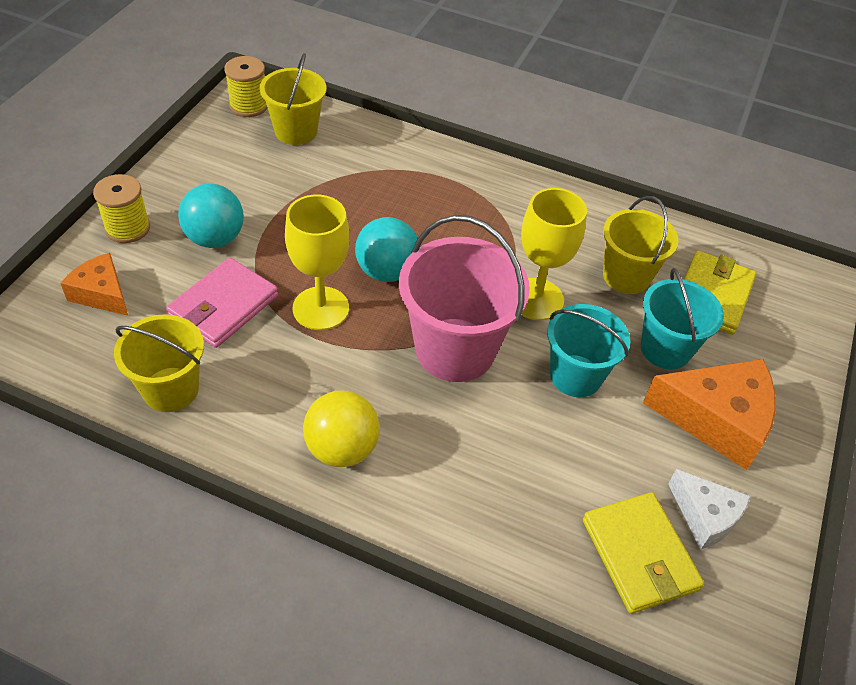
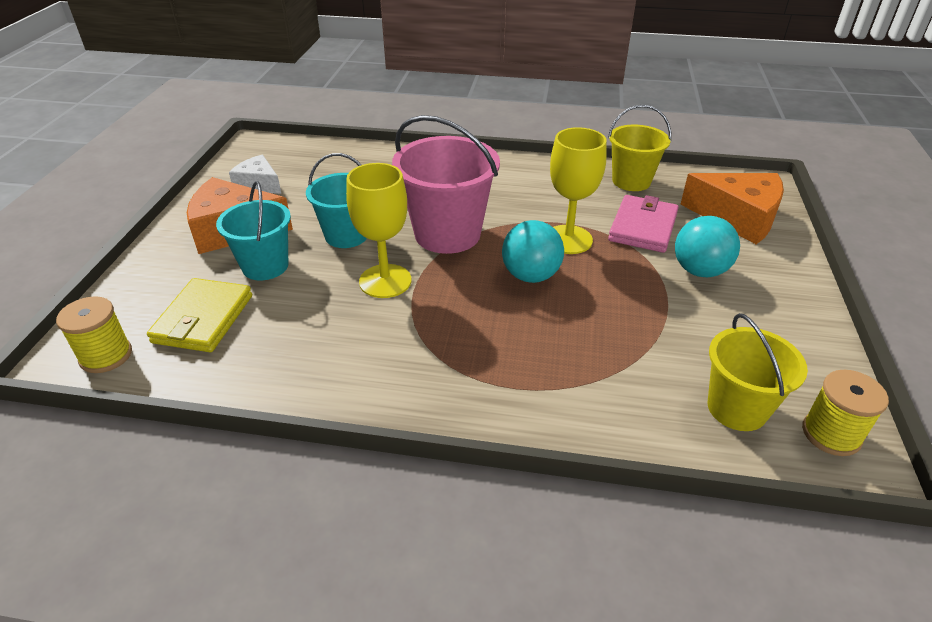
camera: 170 degrees right, 10 degrees down
orange cheese [60,253,128,316] -> orange cheese [680,173,784,244], size x1.69
yellow spool [93,174,150,243] -> yellow spool moved to [56,296,132,373]
yellow ball [303,390,380,467] -> none
yellow wallet [583,492,704,614] -> none
yellow bucket [603,196,679,294] -> none

